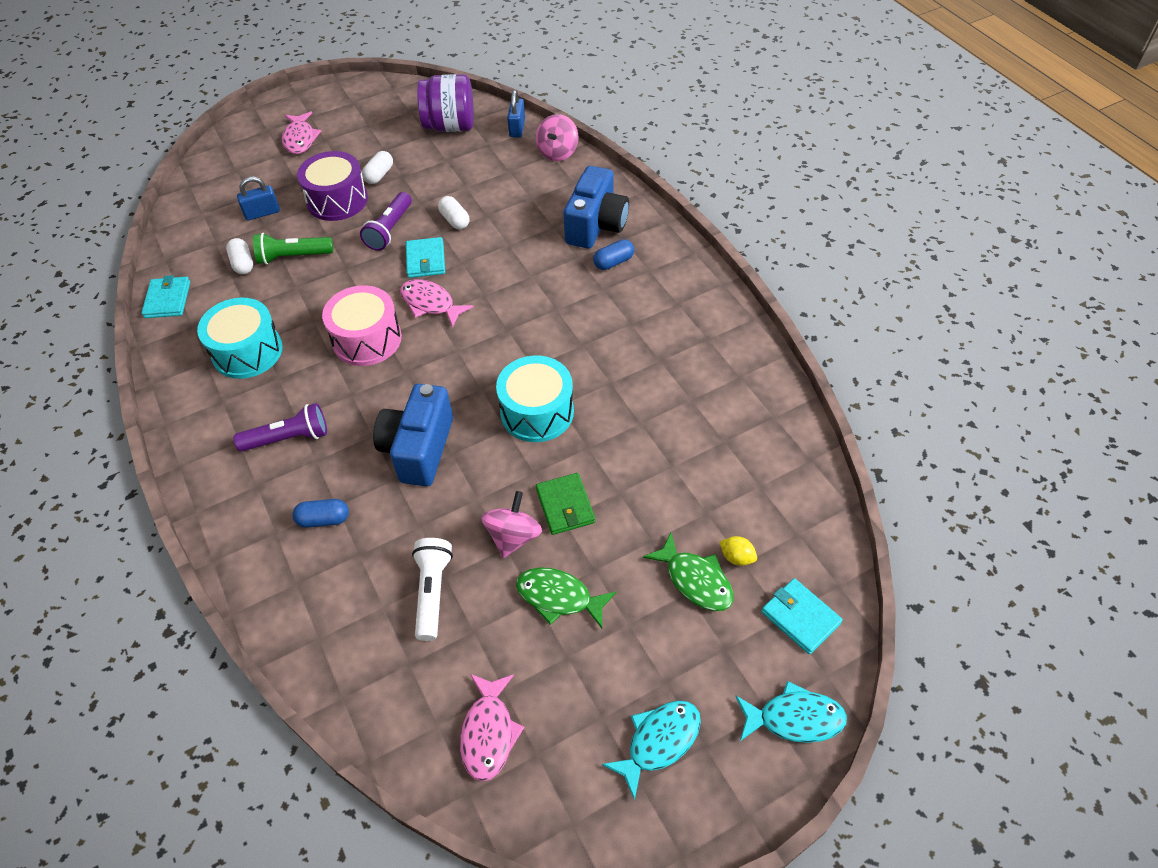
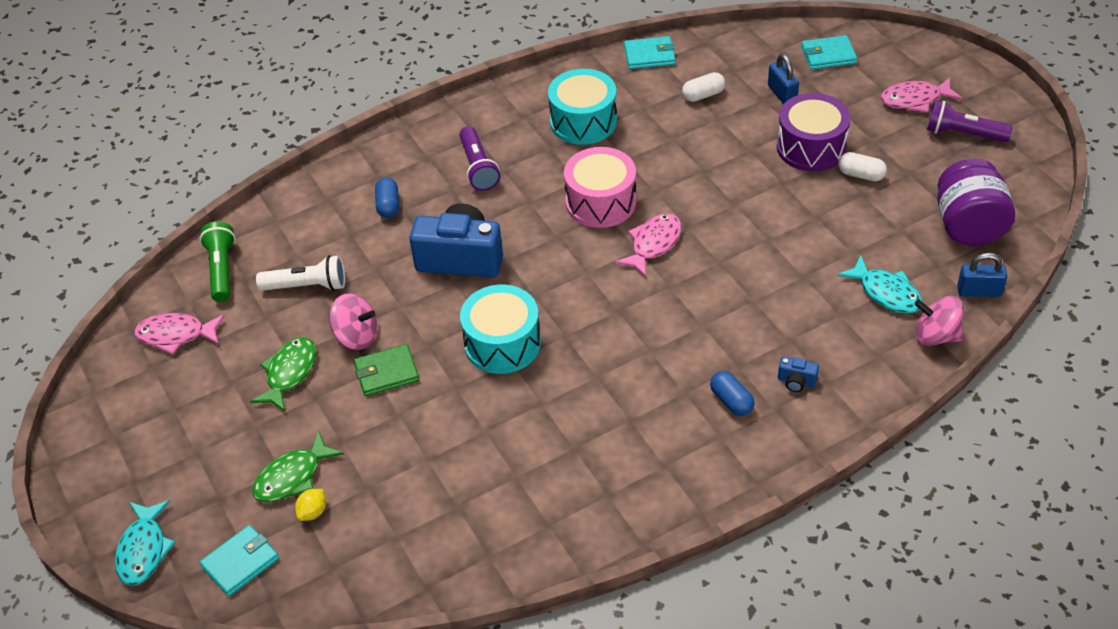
camera: 90 degrees right, 5 degrees down
green flashlight [253,233,333,264] -> green flashlight moved to [200,221,235,302]
purple flashlight [360,192,412,251] -> purple flashlight moved to [927,100,1013,142]
turquoise wallet [406,237,445,278] -> turquoise wallet moved to [801,35,857,70]
white capsule [438,196,469,229] -> none
blue camera [563,166,629,249] -> blue camera [778,357,819,392], size x0.41
turquoise fish [602,700,701,801] -> turquoise fish moved to [837,255,923,314]

